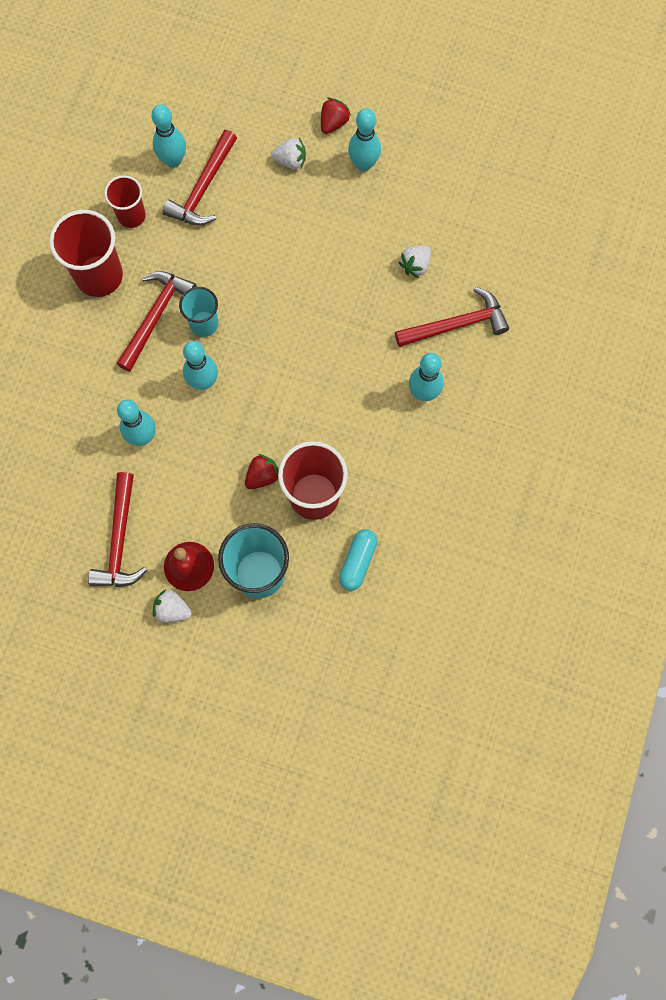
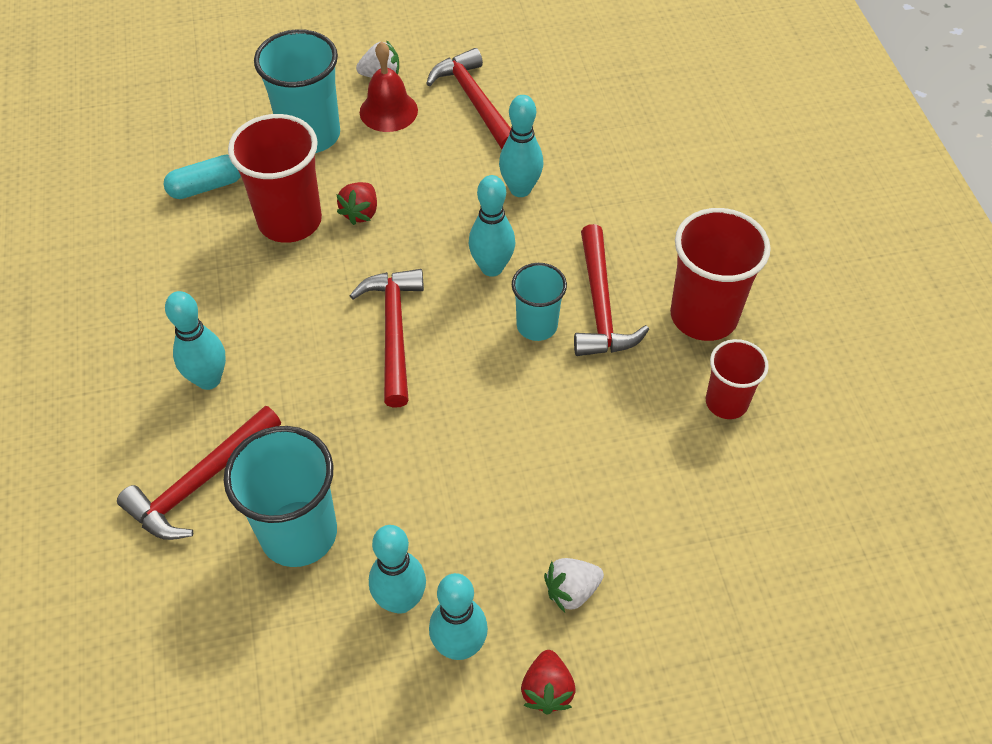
camera: 150 degrees right, 20 degrees down
turquoise bowling pin [151,104,186,168] -> turquoise bowling pin moved to [369,525,426,614]
red hammer [163,130,237,225] -> red hammer moved to [349,269,424,408]
turquoise capsule [339,529,377,591] -> turquoise capsule turned 75 degrees clockwise [164,155,241,199]
white strawberry [398,245,431,278] -> turquoise cup [224,426,337,567]

